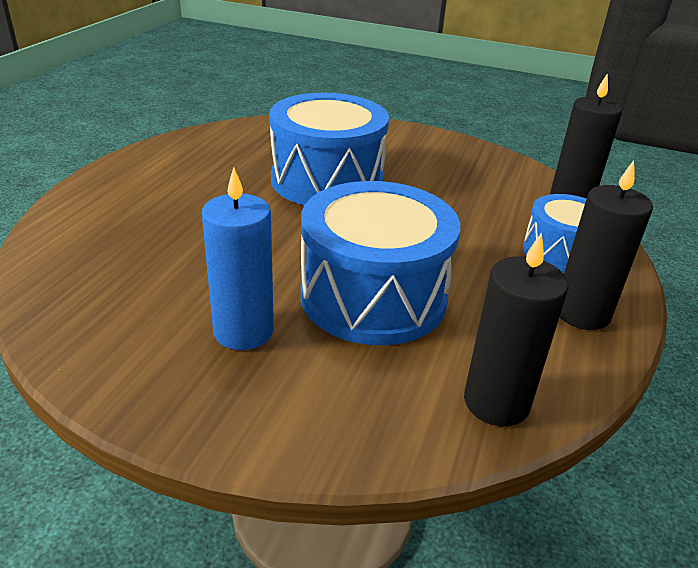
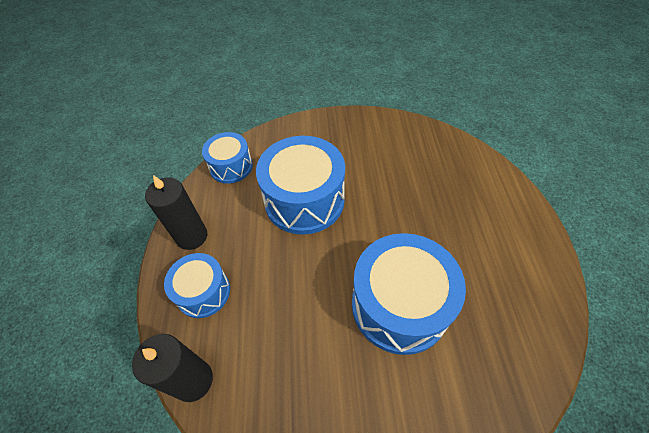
camera: 160 degrees right, 20 degrees up
blue candle [202,167,274,350] -> none
black candle [464,232,568,426] -> blue drum [202,132,253,184]

